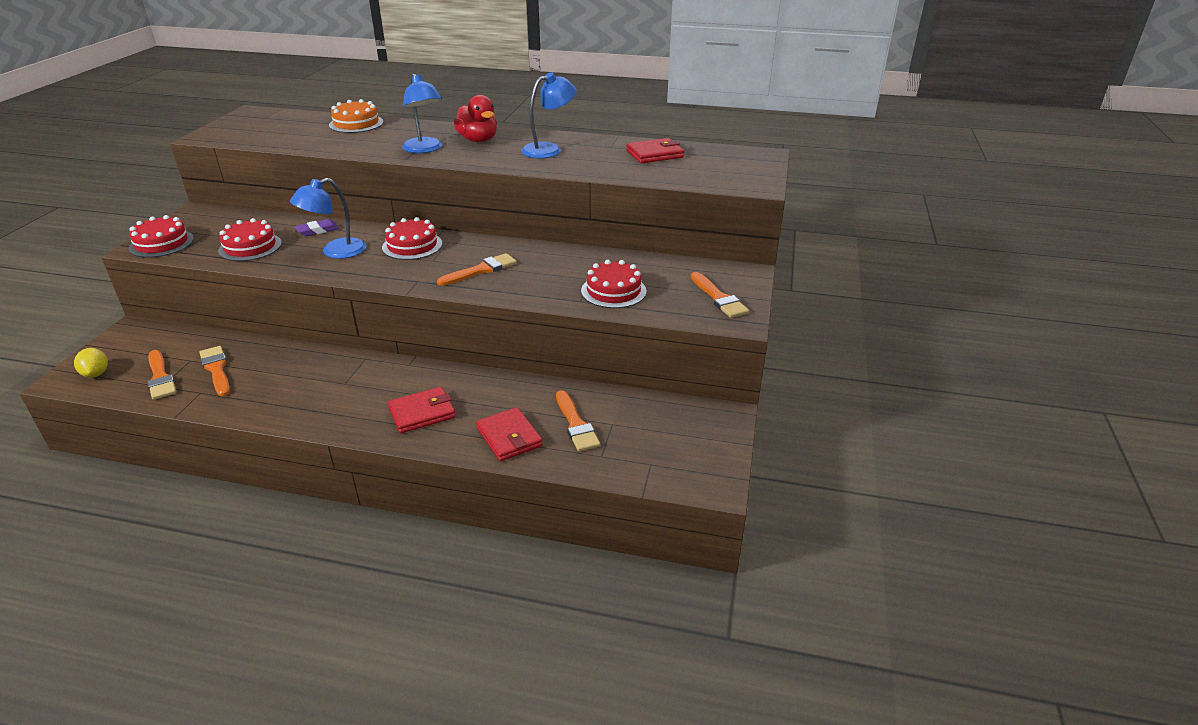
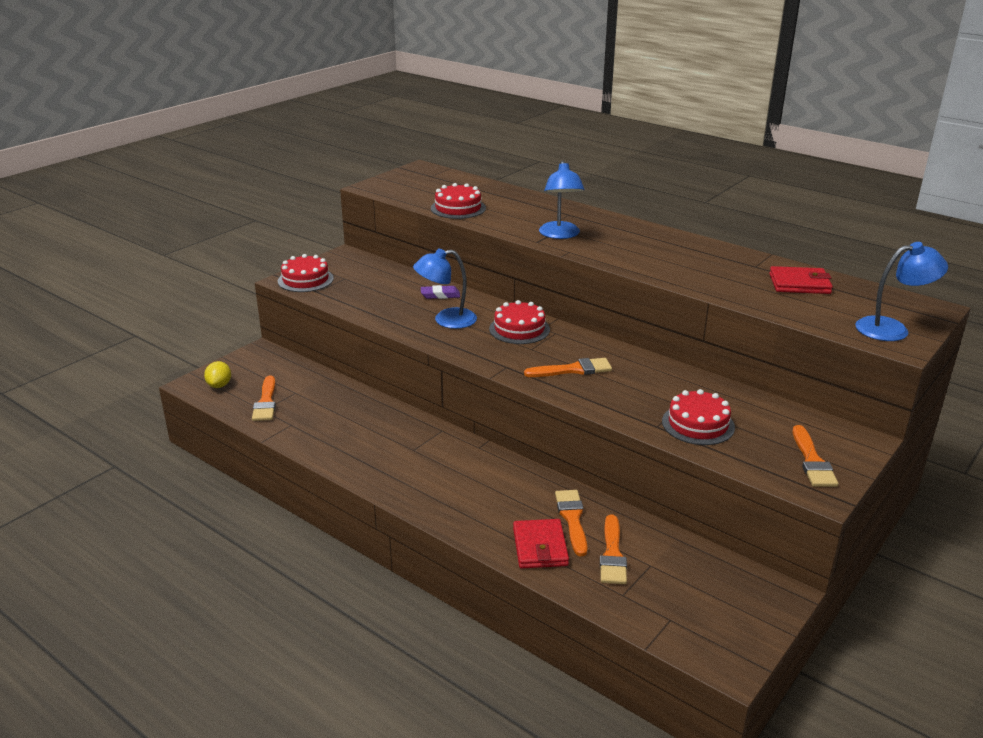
camera: 25 degrees right, 5 degrees down
orange brush [199,346,230,396] -> orange brush moved to [555,490,587,556]
red cake [218,218,282,261] -> red cake moved to [431,183,486,219]
orange cake [329,99,384,133] -> none
red wallet [388,387,456,433] -> none
red duck [454,95,497,142] -> none
blue lamp [521,72,577,158] -> blue lamp moved to [855,242,948,341]

